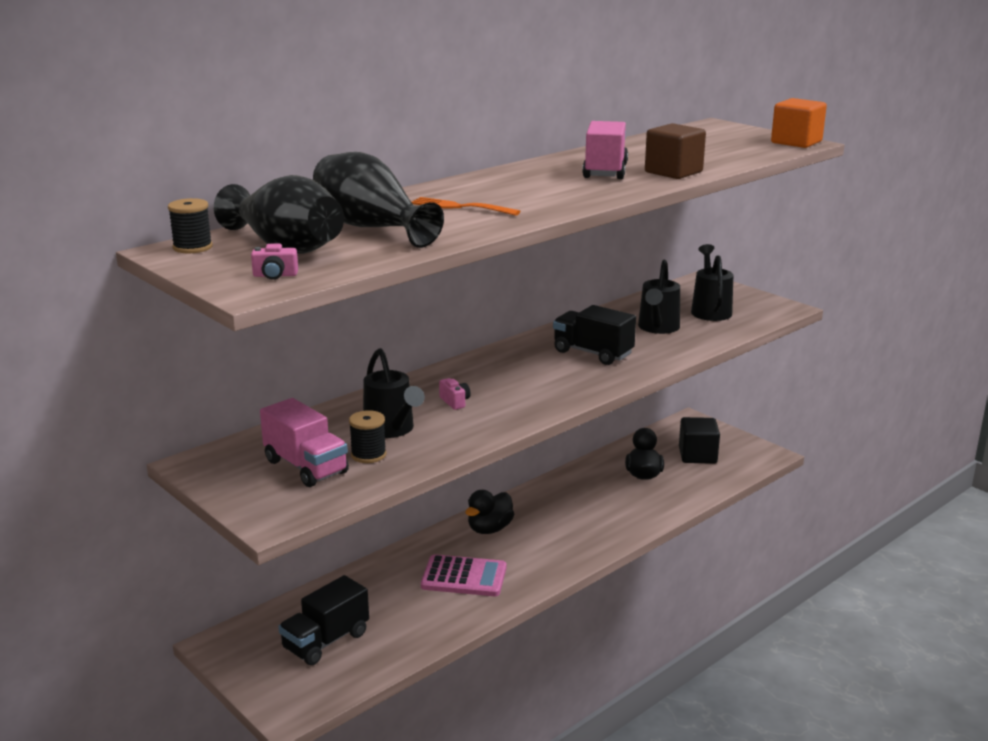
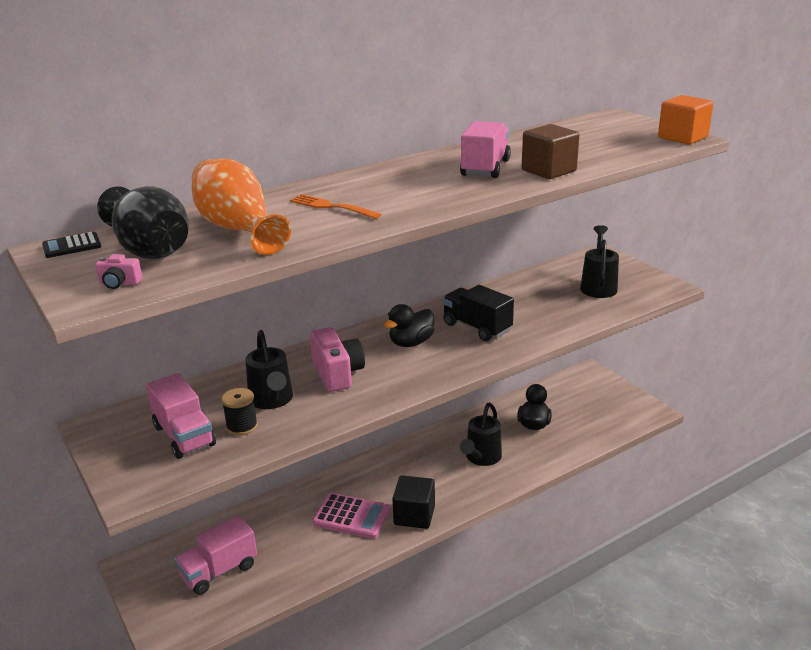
camera: 10 degrees right, 5 degrees up
black spool [168,198,213,253] -> black calculator [42,232,101,258]
black truck [278,575,369,665] -> pink truck [174,516,257,595]
black vase [313,152,444,248] -> orange vase [191,159,291,255]
pink camera [439,378,471,410] -> pink camera [310,327,365,392], size x2.13
black duck [466,490,514,534] -> black duck moved to [384,304,434,347]
black watering can [638,260,680,334] -> black watering can moved to [460,403,502,466]
black cube [679,417,720,464] -> black cube moved to [392,475,435,529]

